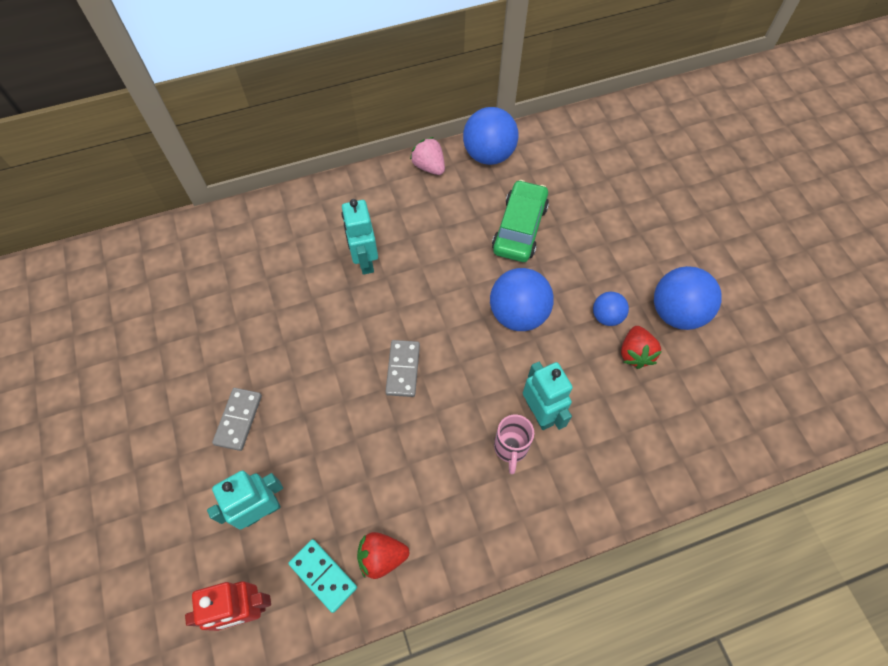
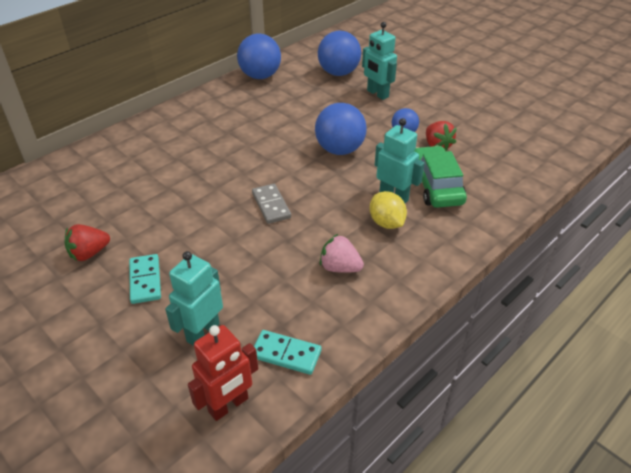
camera: 25 degrees left, 20 degrees down
grey domino [212,388,262,451] -> turquoise domino [129,254,161,304]
turquoise robot [341,199,378,275] -> turquoise robot moved to [362,22,397,100]
red strawberry [357,532,409,579] -> red strawberry moved to [65,224,110,261]
pink strawberry [410,137,445,175] -> pink strawberry moved to [320,234,364,273]
green car [492,180,549,262] -> green car moved to [414,146,467,208]
pink mug [494,415,534,474] -> yellow lemon [369,191,407,229]
blue ball [654,266,722,330] -> blue ball moved to [318,31,361,76]

